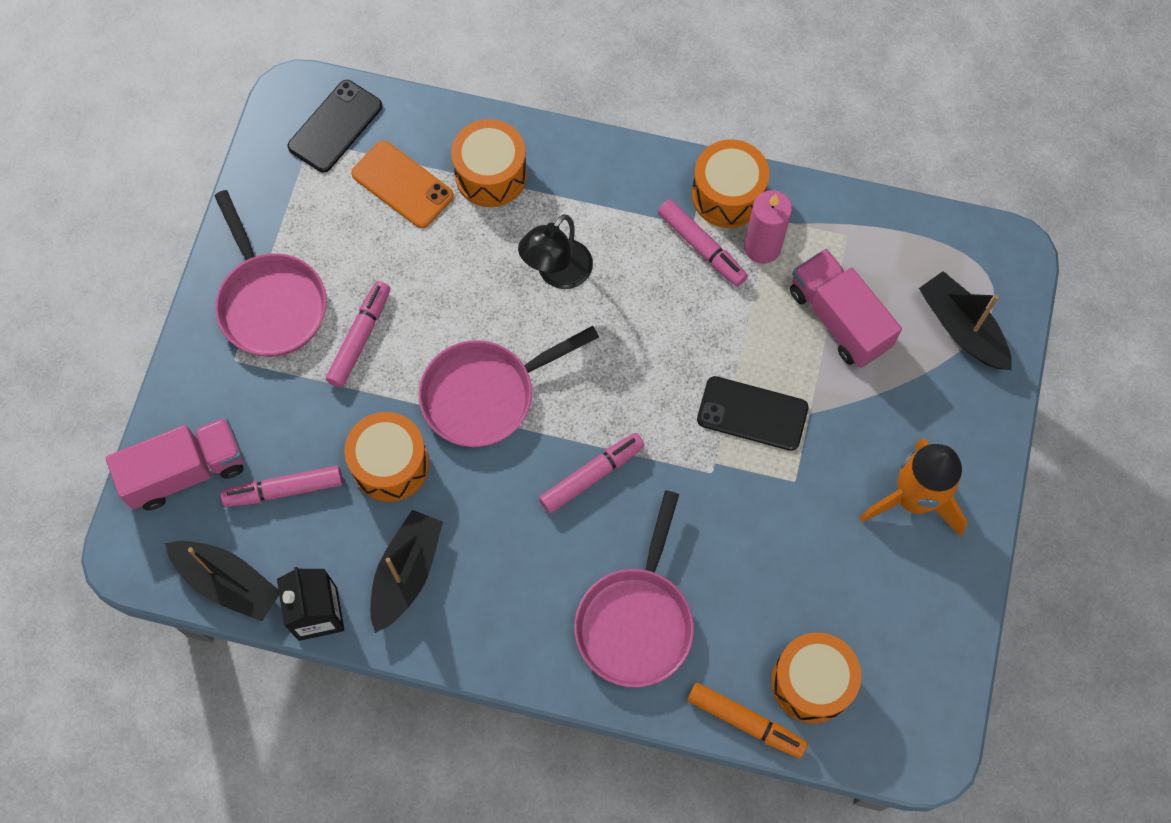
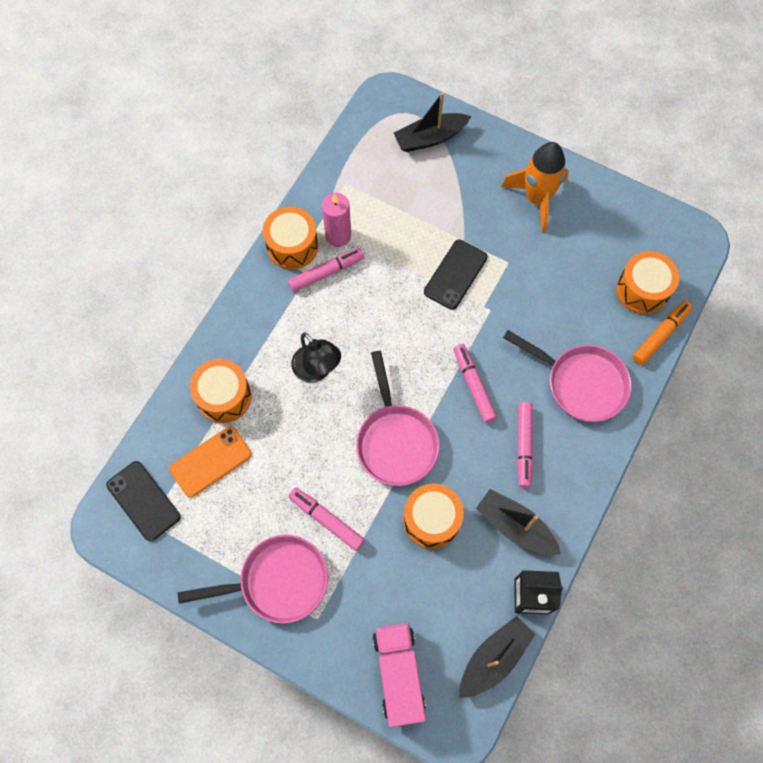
camera: 75 degrees left, 0 degrees up
pink marker [221,466,343,507] -> pink marker moved to [517,402,534,488]
pink truck [790,249,902,368] -> none

